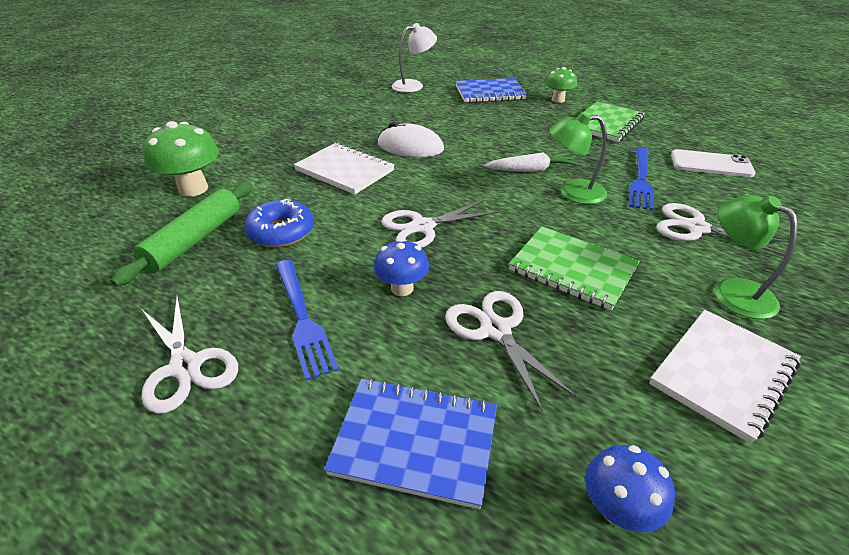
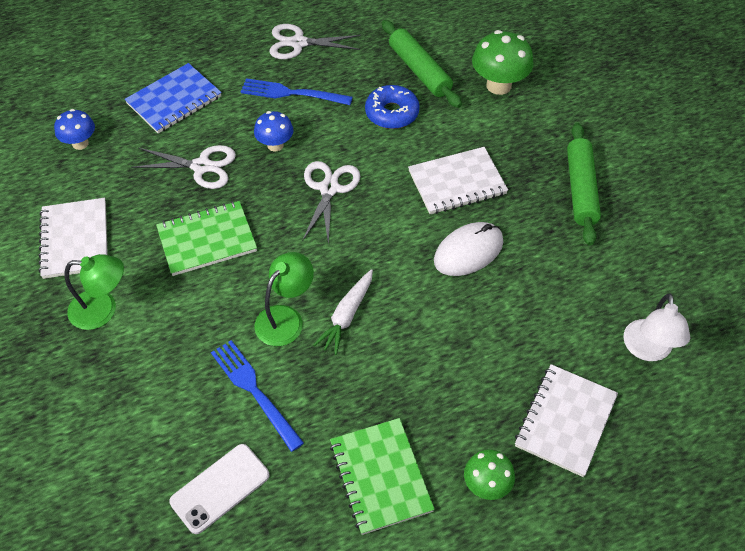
camera: 125 degrees right, 15 degrees up
blue notebook [456,78,527,103] -> white notebook [515,364,618,477]
white scissors [656,203,789,256] -> none
none -> green rolling pin [567,123,601,246]

